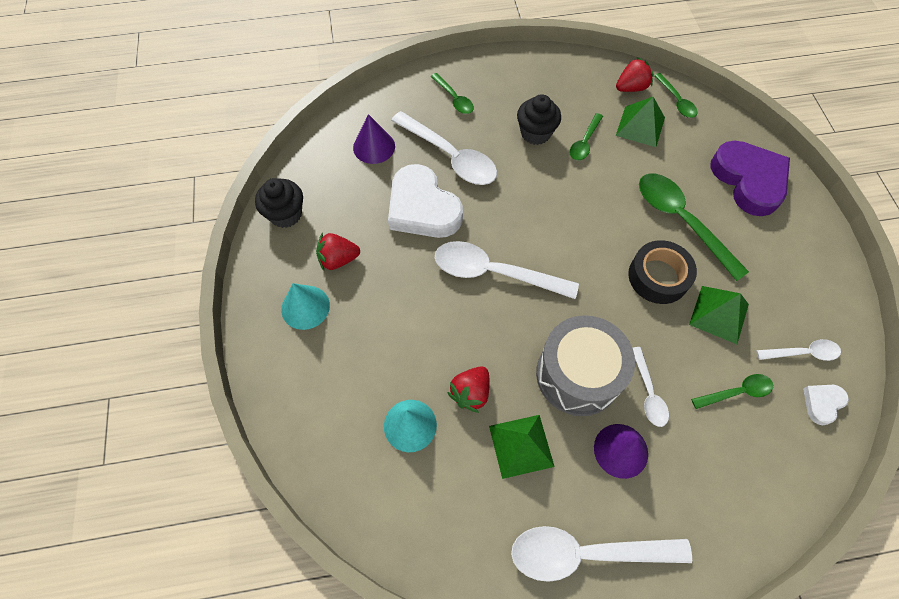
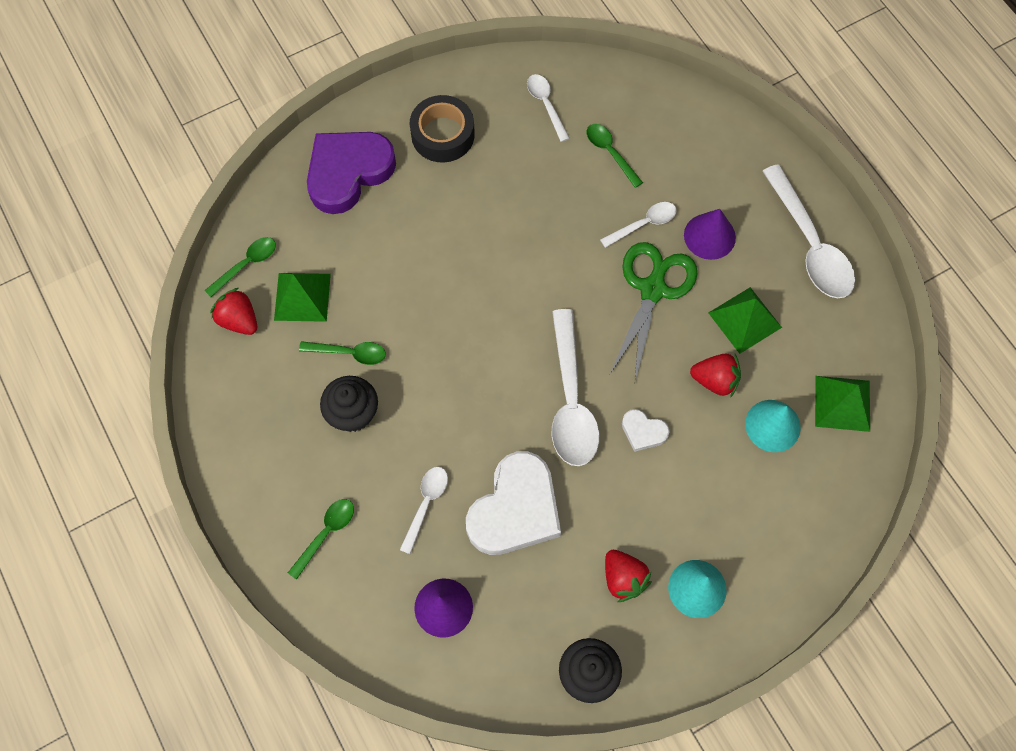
camera: 110 degrees left, 5 degrees up
white spoon [391,111,497,185] -> white spoon [400,467,448,554], size x0.53
grey drum [536,315,635,416] -> green scissors [610,242,698,381]
black tape [628,240,697,304] -> black tape moved to [410,95,475,162]
green spoon [639,174,749,281] -> none
green pyramid [689,286,749,344] -> green pyramid moved to [815,376,870,432]
white heart [803,385,849,425] -> white heart moved to [622,409,669,452]

